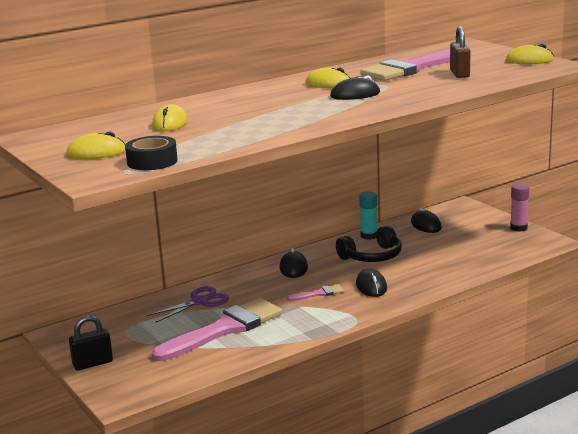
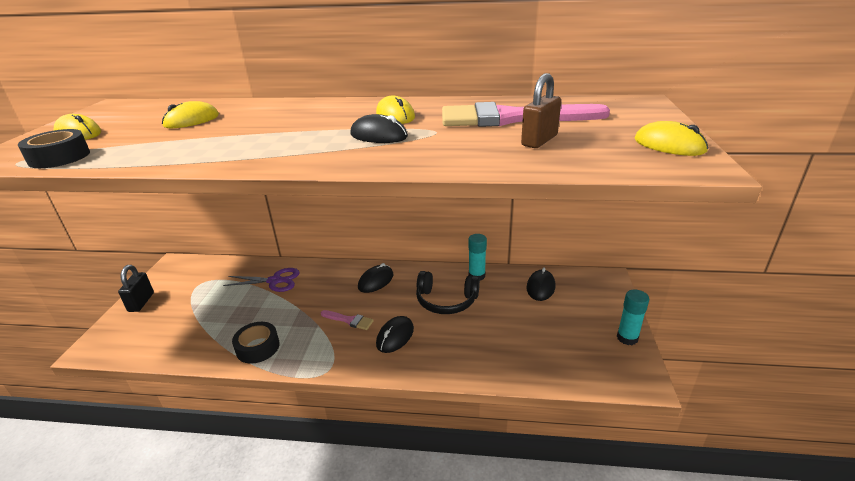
camera: 40 degrees right, 10 degrees up
black padlock [69,315,113,370] -> black padlock turned 75 degrees clockwise [118,265,154,312]
pink brush [152,298,283,361] -> none
pink glue stick [510,183,530,232] -> turquoise glue stick [617,289,649,345]
none -> black tape [232,322,280,364]

